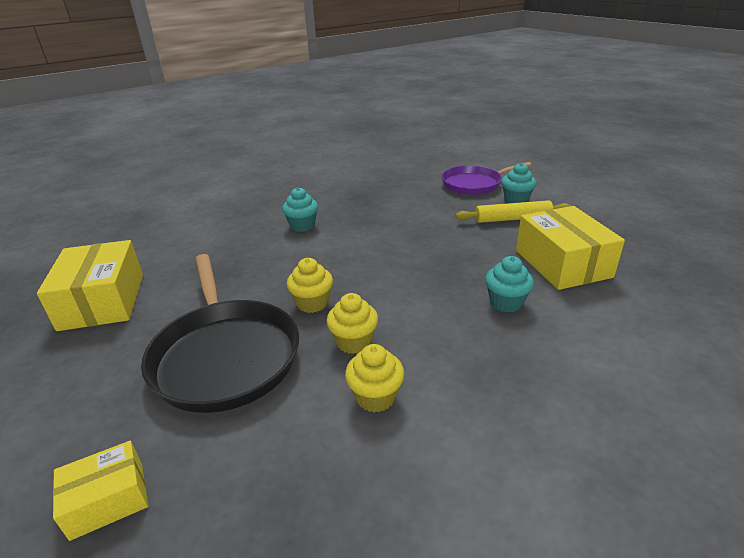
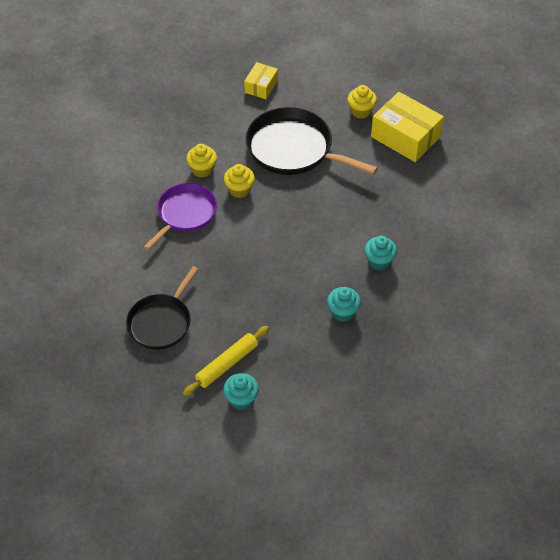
camera: 140 degrees right, 20 degrees up
yellow cupcake [287,258,333,313] -> yellow cupcake moved to [347,85,377,119]
purple pan [441,162,532,195] -> purple pan moved to [144,183,217,250]
turquoise cupcake [485,256,534,312] -> turquoise cupcake moved to [327,287,361,322]
yellow box [516,206,625,290] -> black pan [126,266,198,350]

